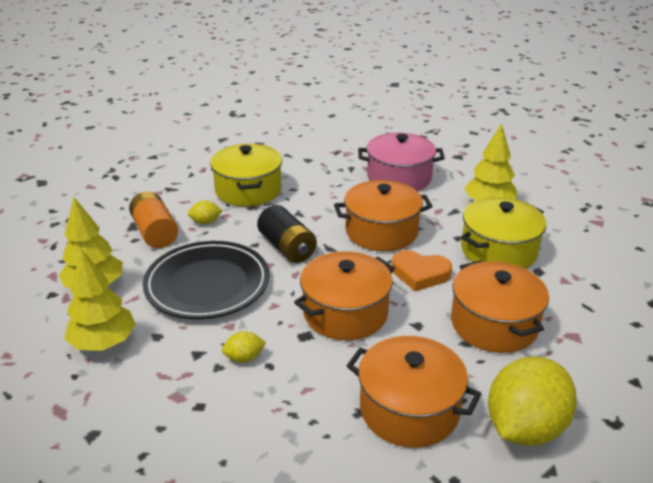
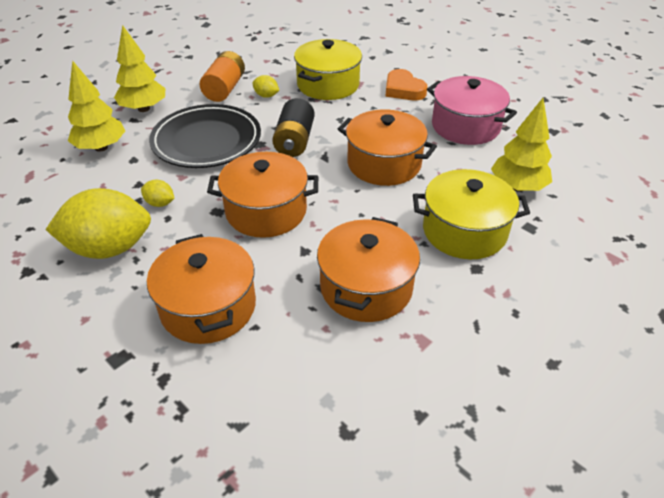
camera: 40 degrees right, 10 degrees up
orange heart [392,250,452,291] -> orange heart moved to [385,69,428,100]
yellow lemon [488,356,577,446] -> yellow lemon moved to [45,188,151,259]

